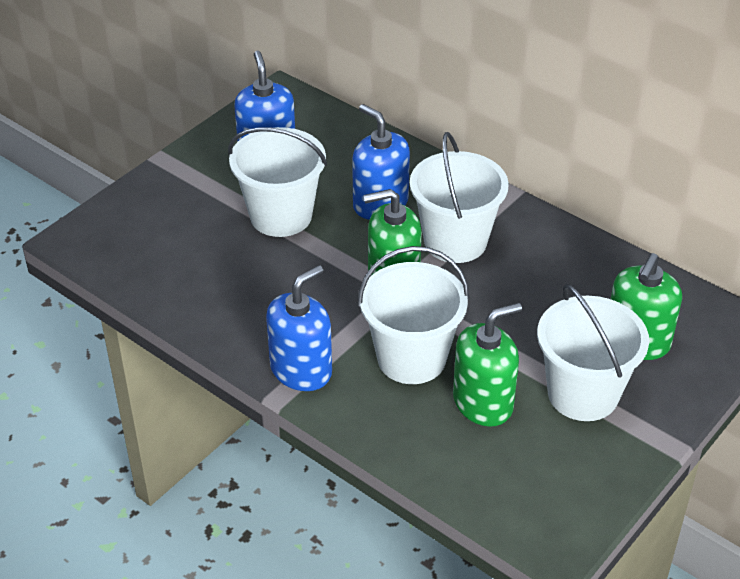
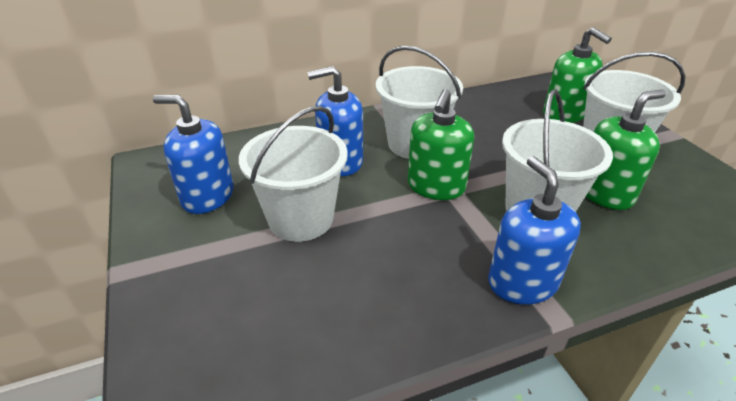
camera: 60 degrees left, 5 degrees down
green soap dispenser [453,303,522,427] -> green soap dispenser turned 60 degrees clockwise [586,90,666,210]

